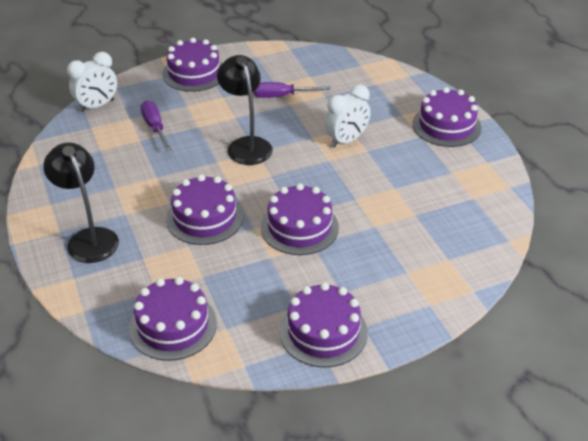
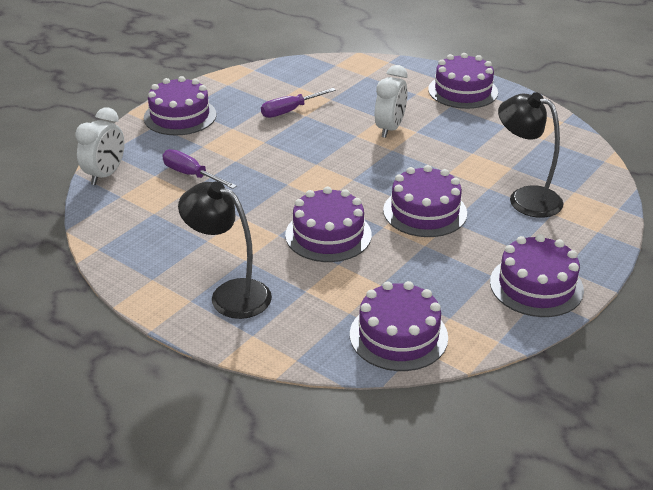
camera: 30 degrees left, 5 degrees down
black lamp [217,55,273,165] -> black lamp moved to [498,92,563,218]

